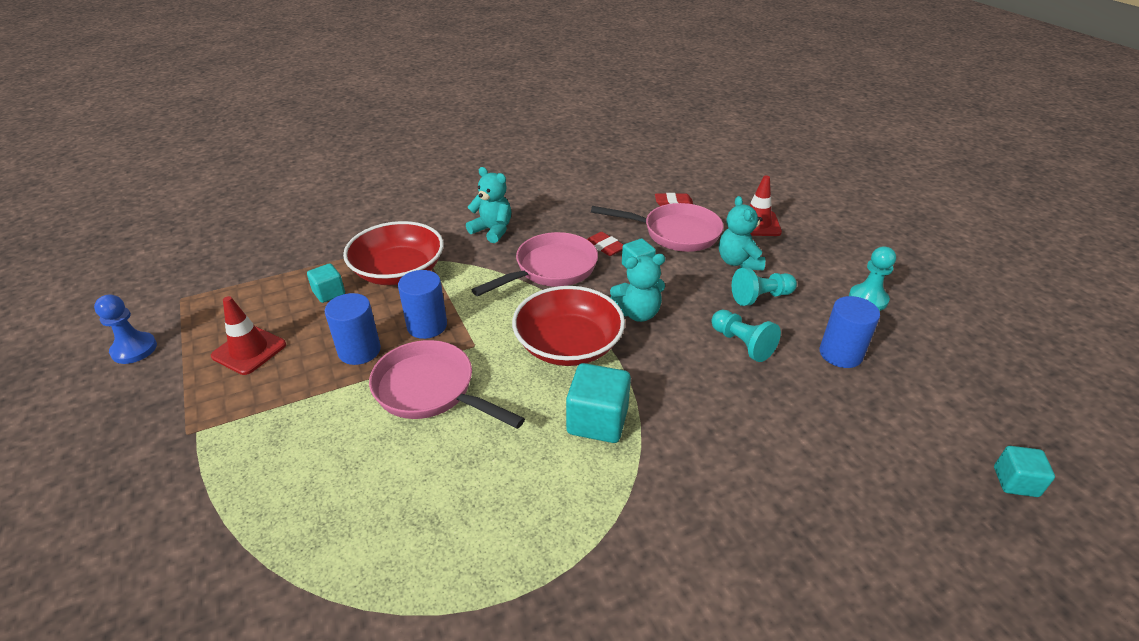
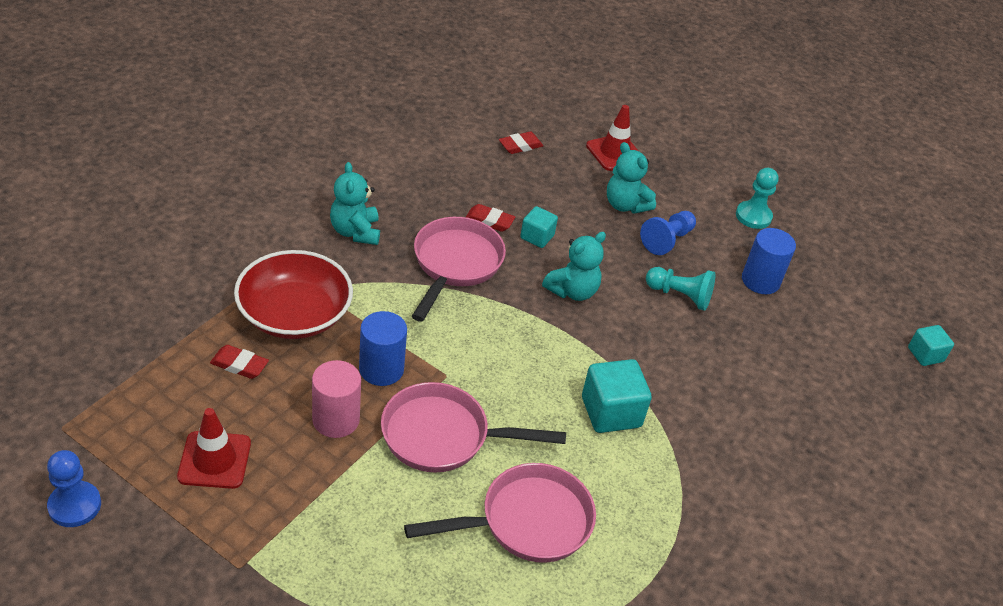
camera: 35 degrees left, 5 degrees up
turquoise cube [307,263,345,303] -> red eraser [210,345,269,379]
blue cylinder [325,293,381,365] -> pink cylinder [312,360,361,438]
turquoise teddy bear [466,167,511,243] -> turquoise teddy bear turned 105 degrees counterclockwise [330,162,380,245]
red bowl [512,286,625,366] -> none
pink pan [591,203,723,252] -> pink pan moved to [404,463,596,563]
turquoise pawn [732,268,797,306] -> blue pawn [640,211,696,255]

